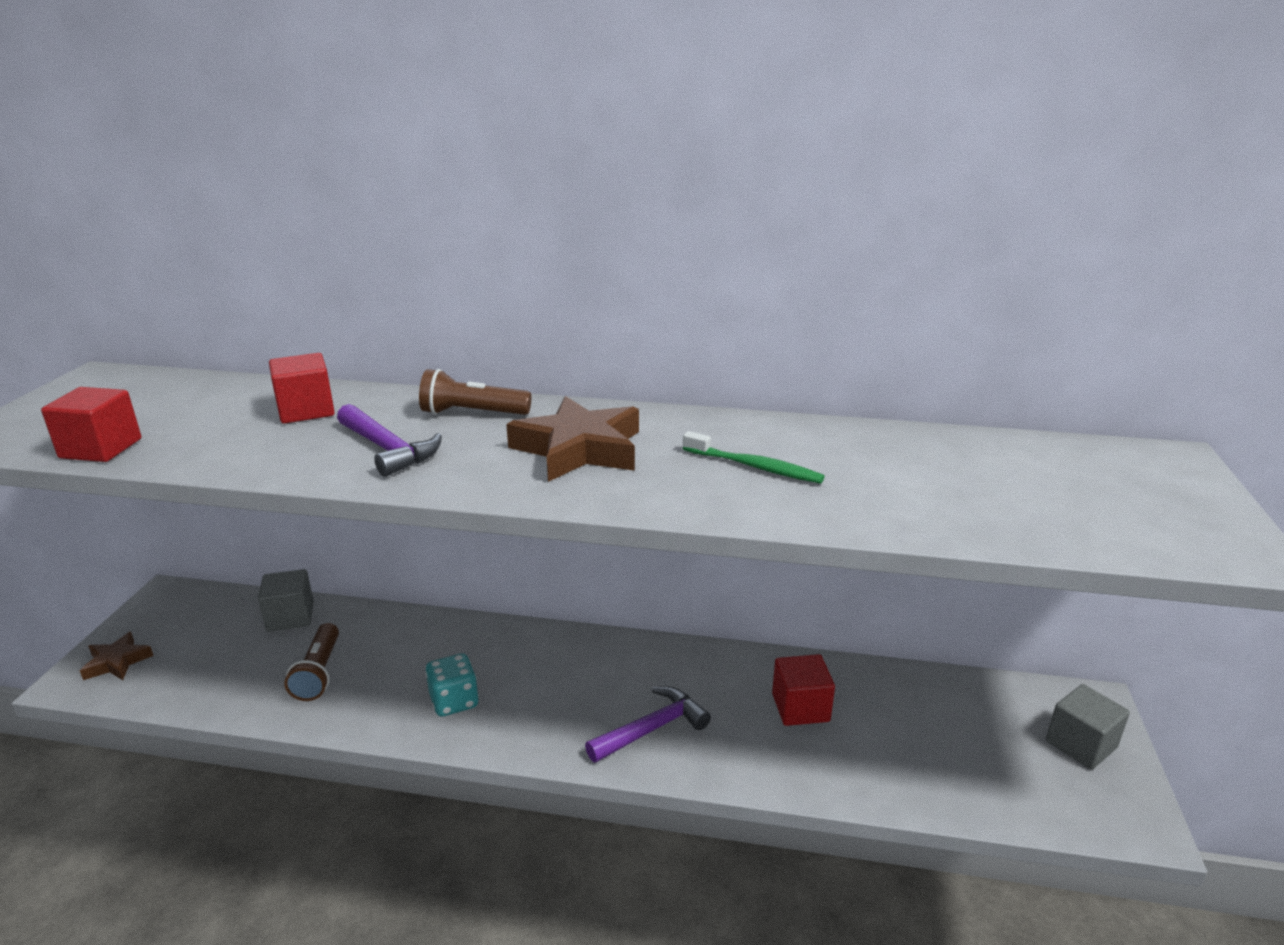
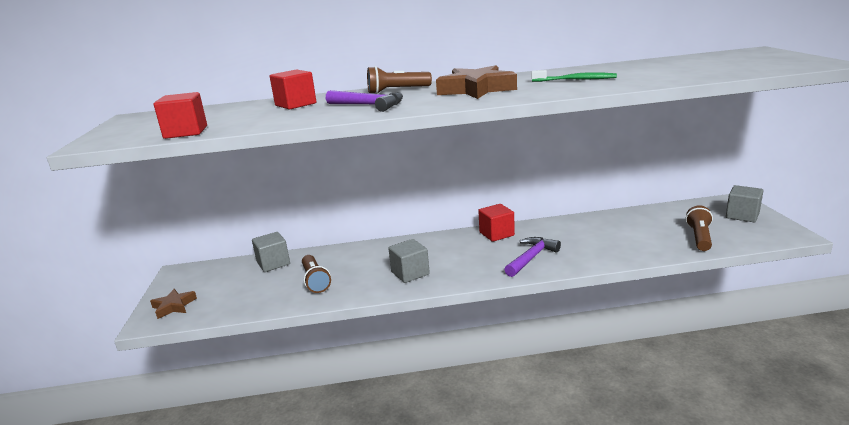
camera: 15 degrees left, 5 degrees down
turquoise dice [425,653,479,717] -> grey cube [388,239,430,283]
red cube [772,654,835,726] -> red cube moved to [478,204,515,242]
none -> brown flashlight [686,205,713,251]

